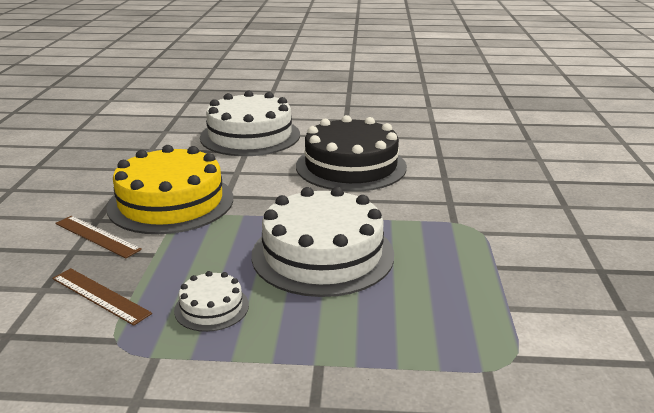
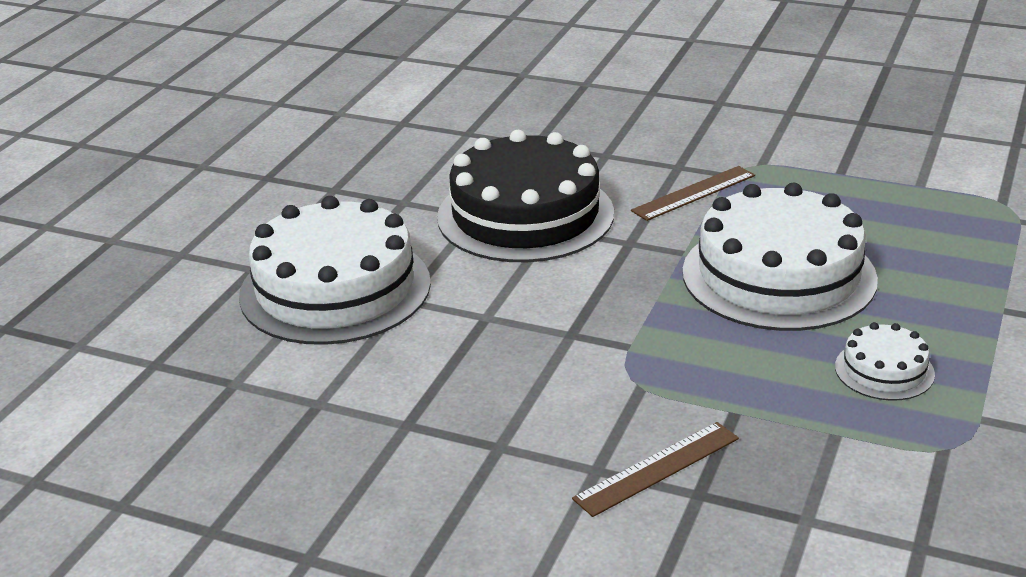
camera: 70 degrees left, 5 degrees up
brown ruler [52,268,152,326] -> brown ruler moved to [631,166,755,221]
yellow cake [106,145,233,234] -> none

